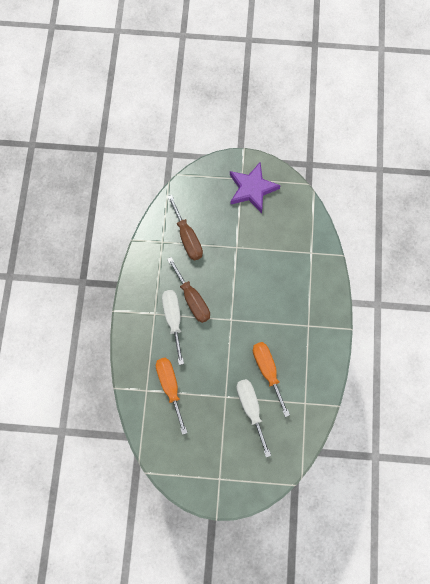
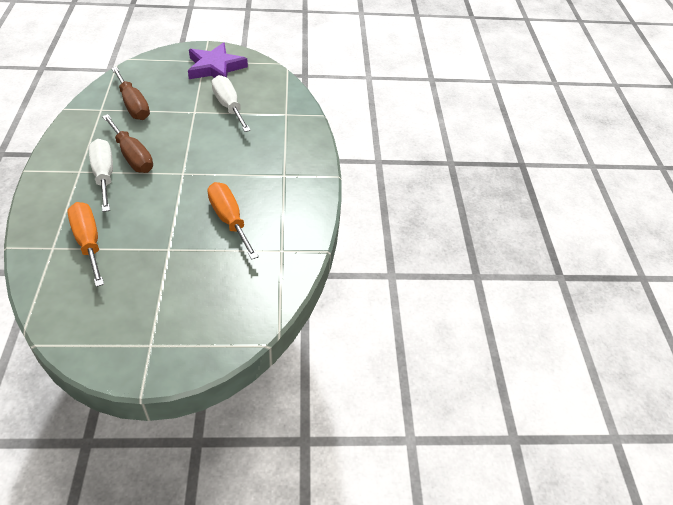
camera: 10 degrees left, 25 degrees down
white screwdriver [236,379,271,457] -> white screwdriver moved to [212,75,251,132]

